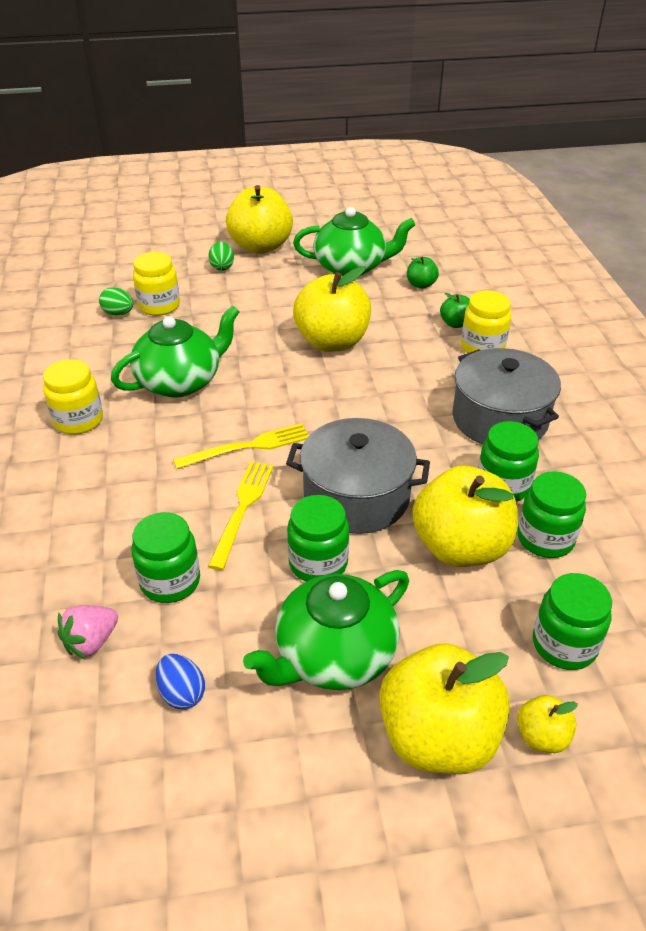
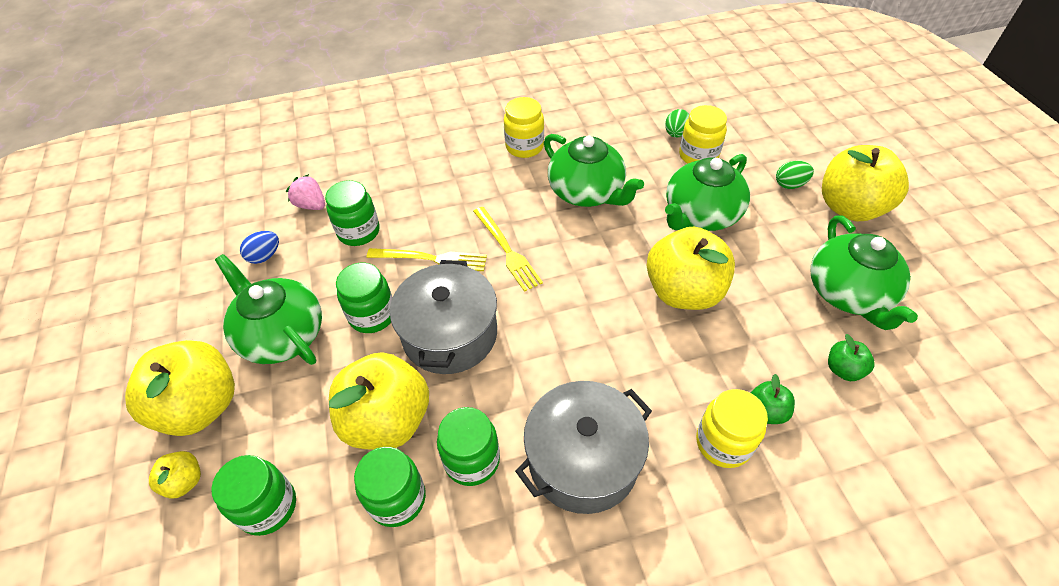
camera: 85 degrees right, 10 degrees up
none -> green teapot [665,154,750,231]

